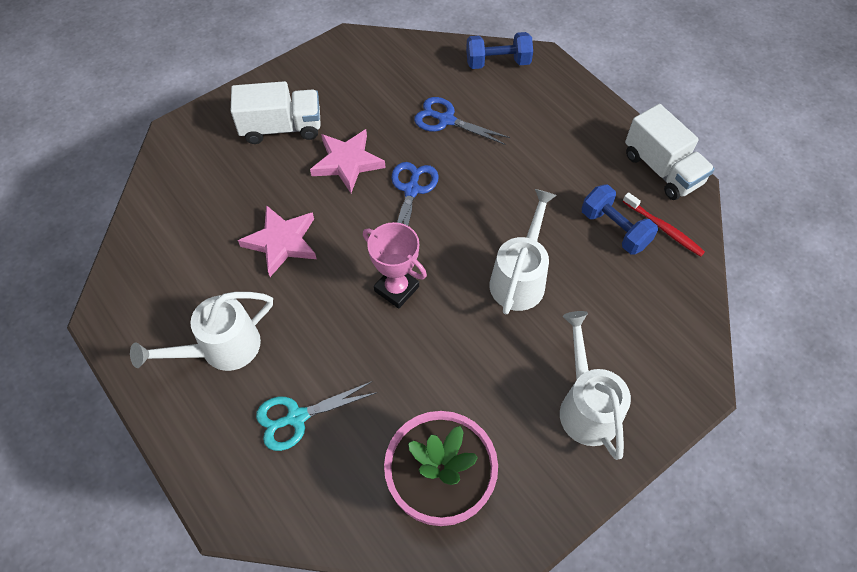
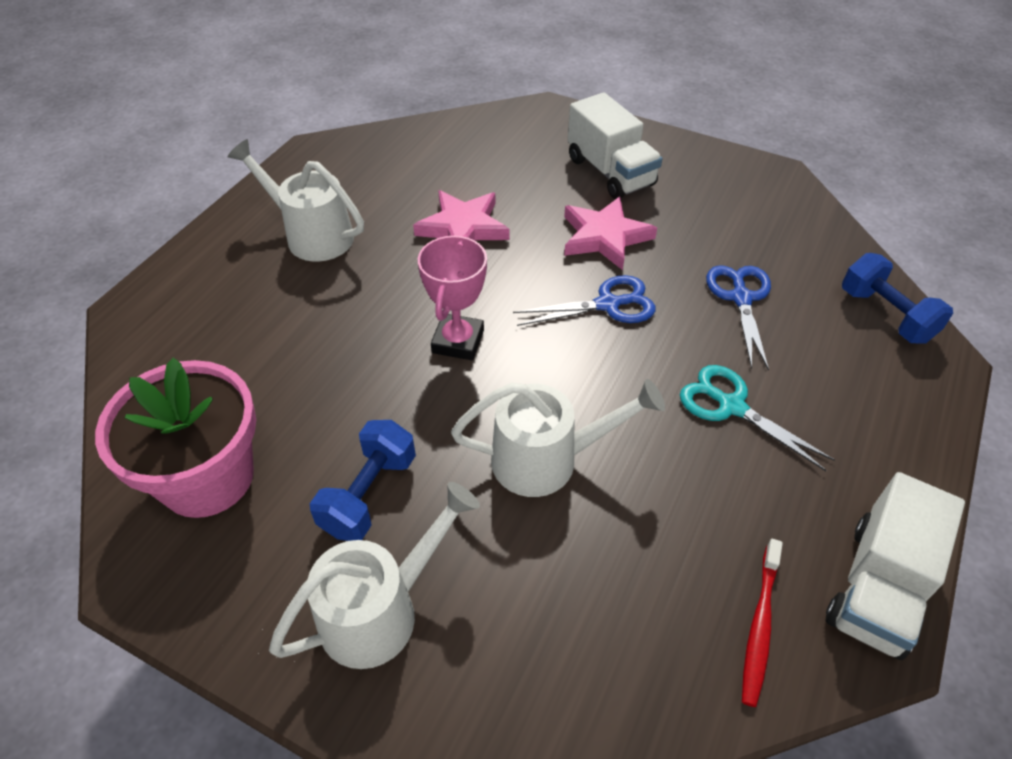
camera: 65 degrees right, 10 degrees down
turquoise scissors [256,381,377,451] -> turquoise scissors moved to [680,365,835,471]
blue dumbbell [581,184,658,254] -> blue dumbbell moved to [310,420,416,541]

